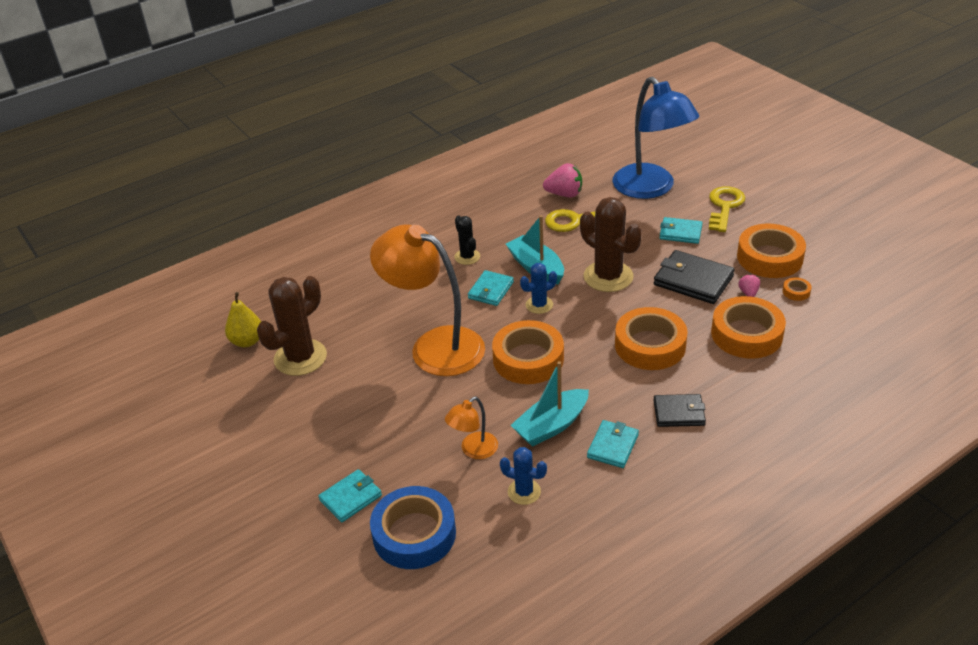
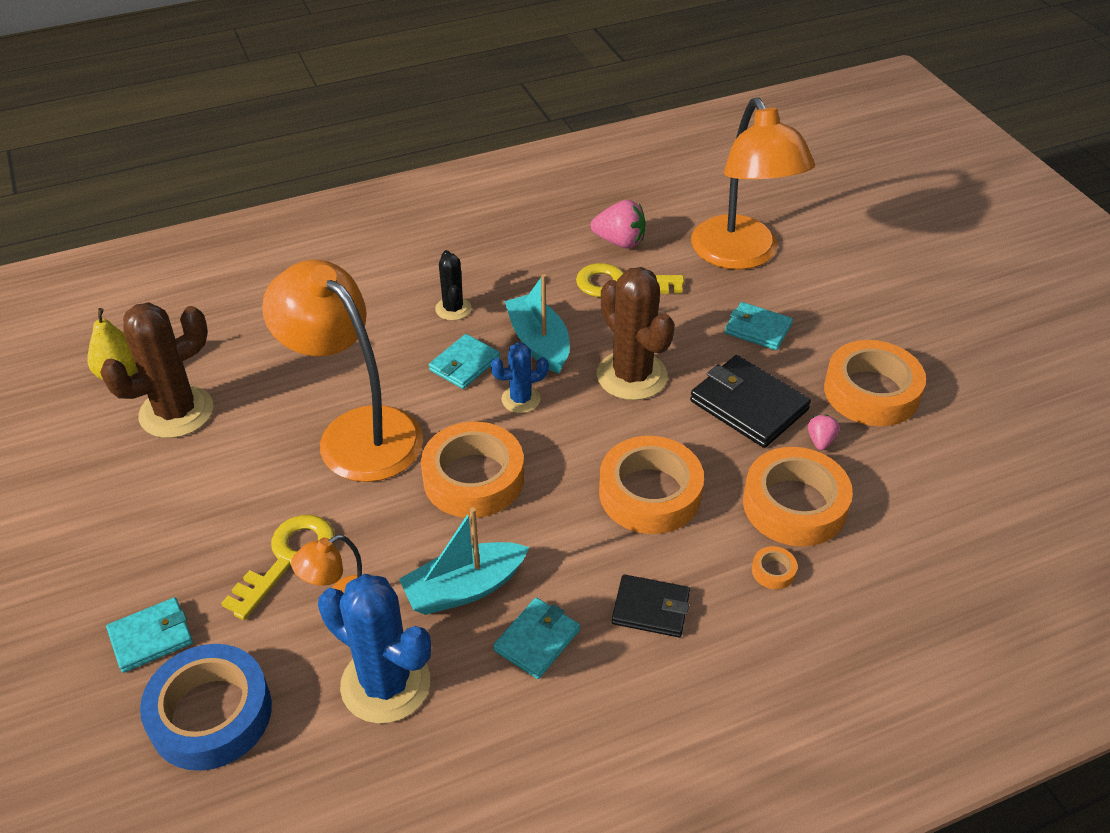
camera: 10 degrees right, 5 degrees up
blue cactus [500,447,547,505] -> blue cactus [318,574,431,724], size x1.85
blue lamp [612,77,699,199] -> orange lamp [691,97,815,270]
yellow key [709,186,745,232] -> yellow key moved to [221,515,334,620]
orange tape [783,277,812,301] -> orange tape moved to [752,546,798,589]

